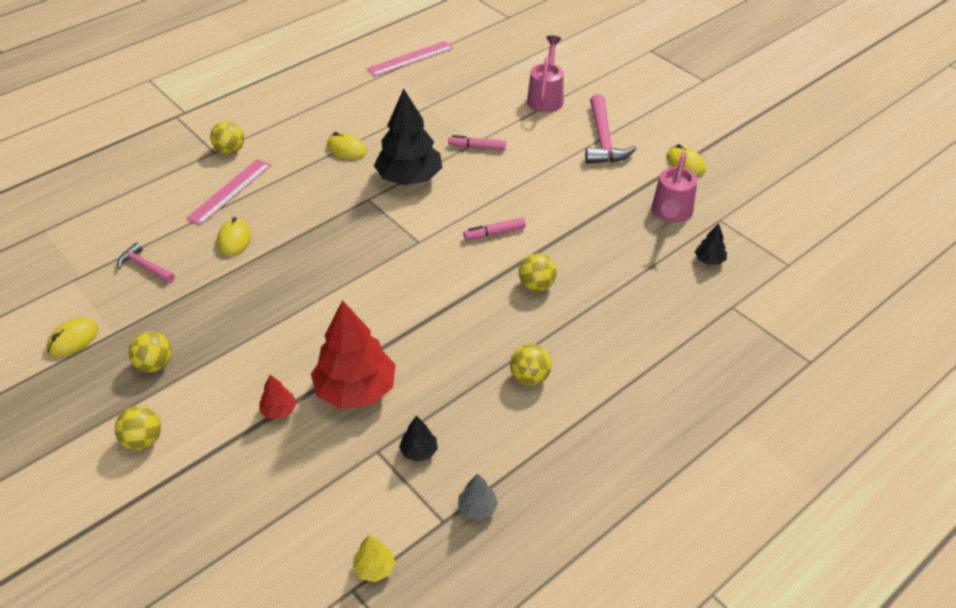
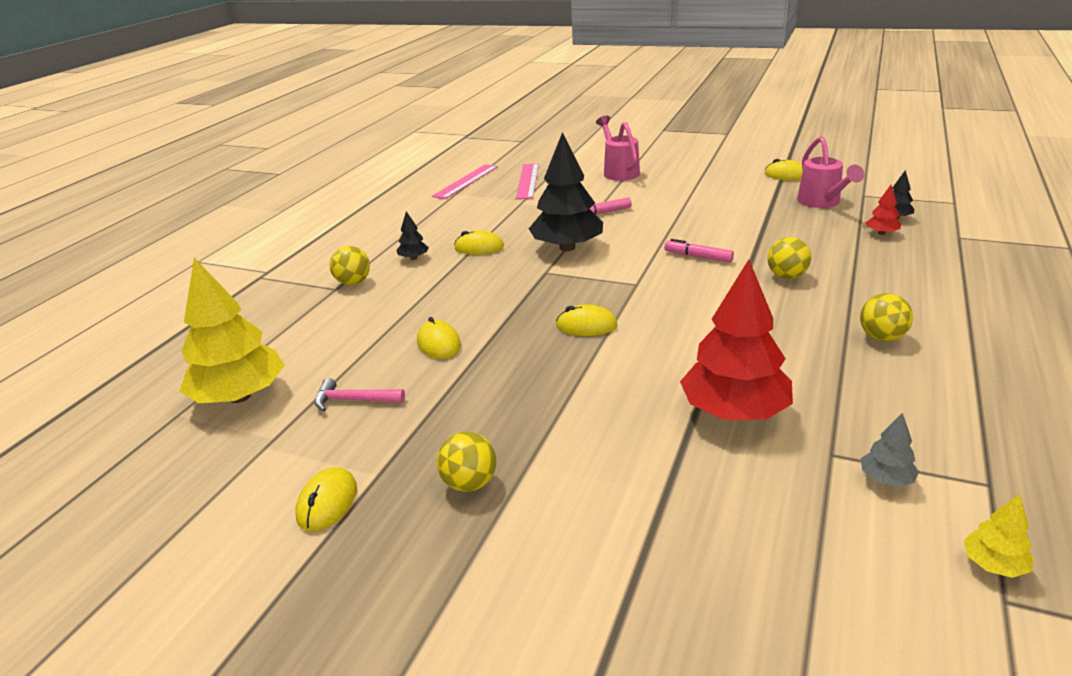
camera: 25 degrees left, 15 degrees down
yellow ball [115,406,161,450] -> none
pink ruler [186,159,271,225] -> pink ruler moved to [516,164,539,199]
red tree [259,375,297,419] -> red tree moved to [866,185,901,235]
black tree [399,416,438,462] -> black tree moved to [396,211,429,260]
grey tree [458,473,498,520] -> grey tree moved to [861,413,919,487]
pink marker [463,217,526,240] -> pink marker turned 75 degrees clockwise [664,239,734,263]
pink hammer [585,95,637,164] -> none
none -> yellow tree [179,258,285,403]
none -> yellow mouse [556,305,618,336]

